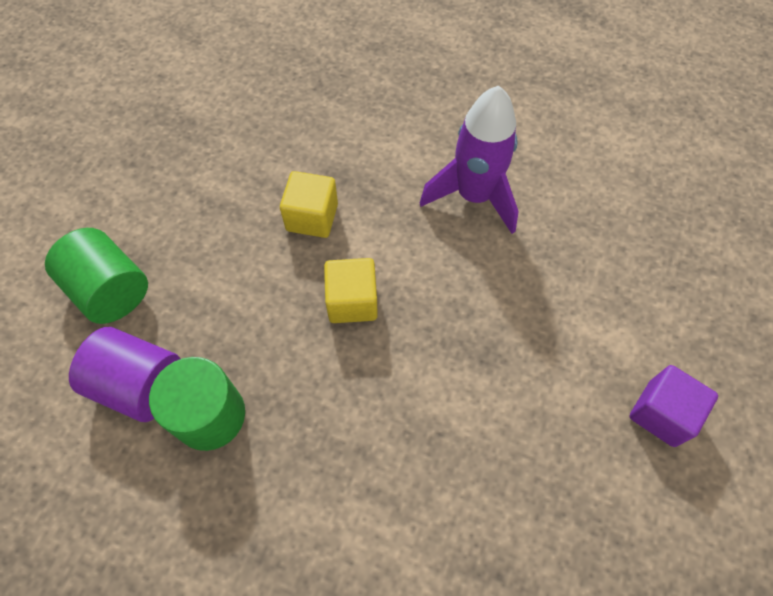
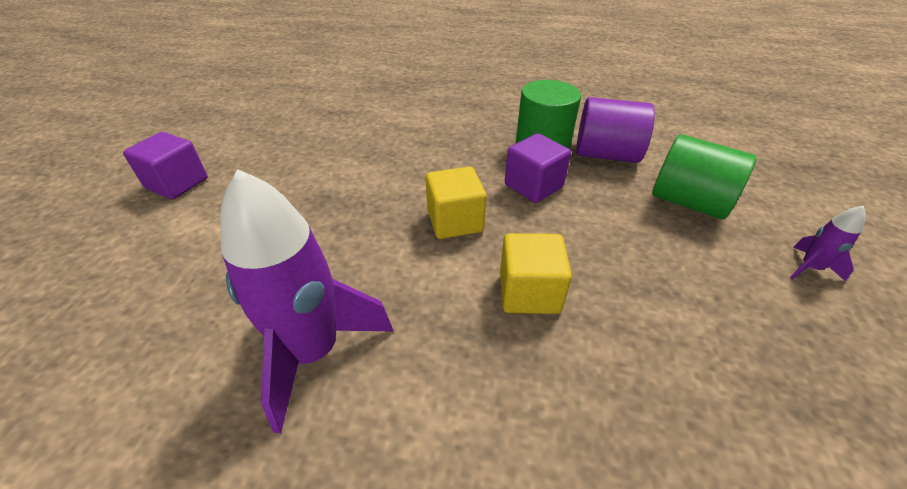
camera: 170 degrees right, 20 degrees down
none -> purple cube [505,133,571,203]
none -> purple rocket [790,206,866,282]

